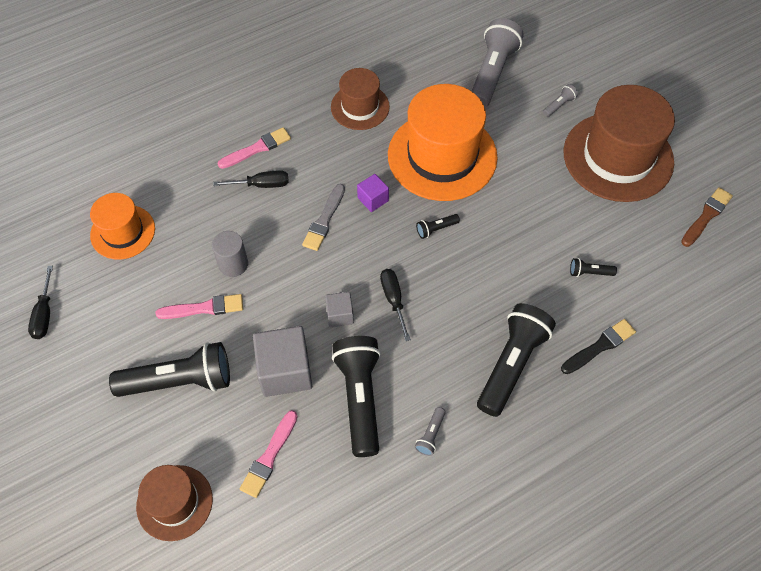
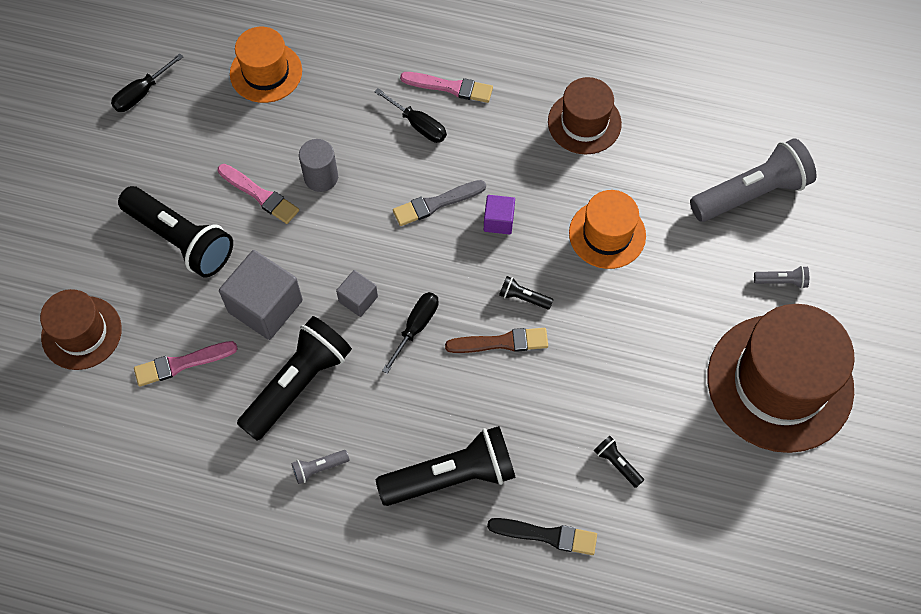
camera: 45 degrees right, 5 degrees up
orange hat [388,84,498,201] -> orange hat [569,190,646,269], size x0.56
brown brush [681,187,733,247] -> brown brush moved to [445,328,548,353]

